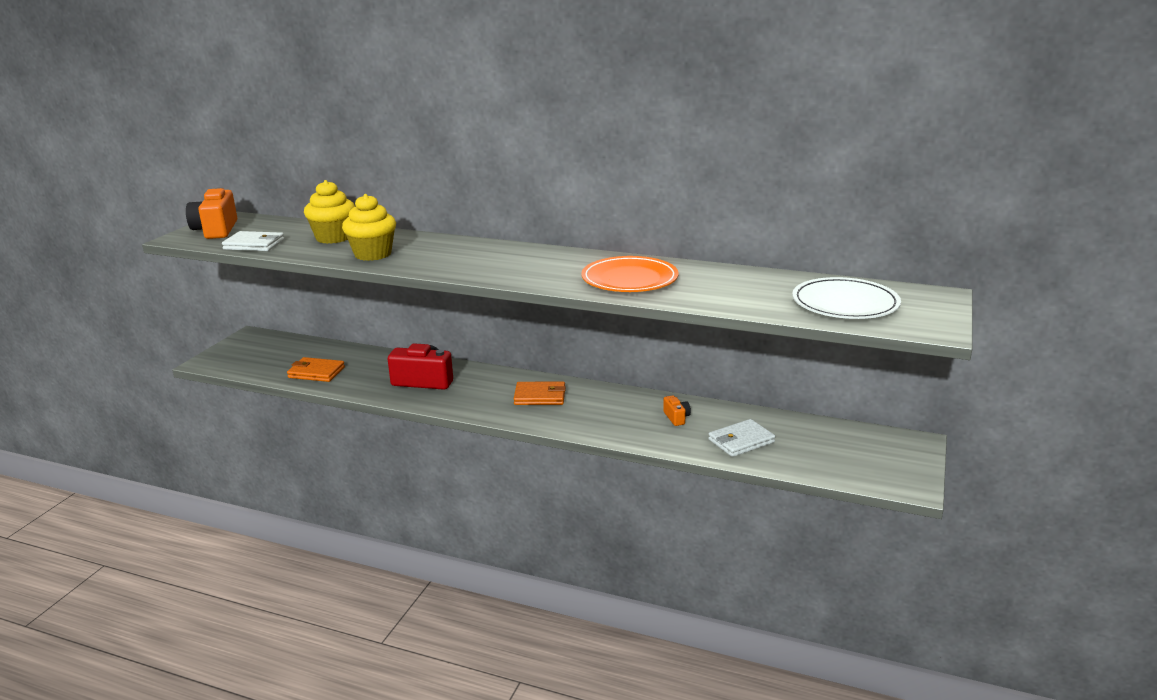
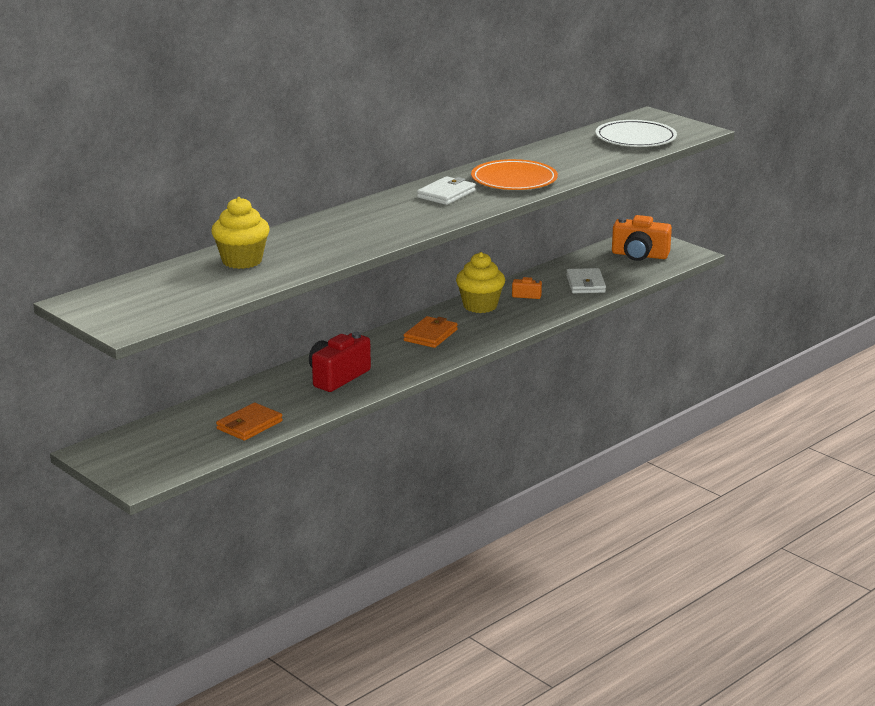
camera: 65 degrees left, 0 degrees up
orange camera [186,187,237,239] -> orange camera moved to [612,215,672,261]
white wallet [222,231,284,251] -> white wallet moved to [417,176,476,205]
yellow cupcake [342,194,396,261] -> yellow cupcake moved to [456,252,505,313]

